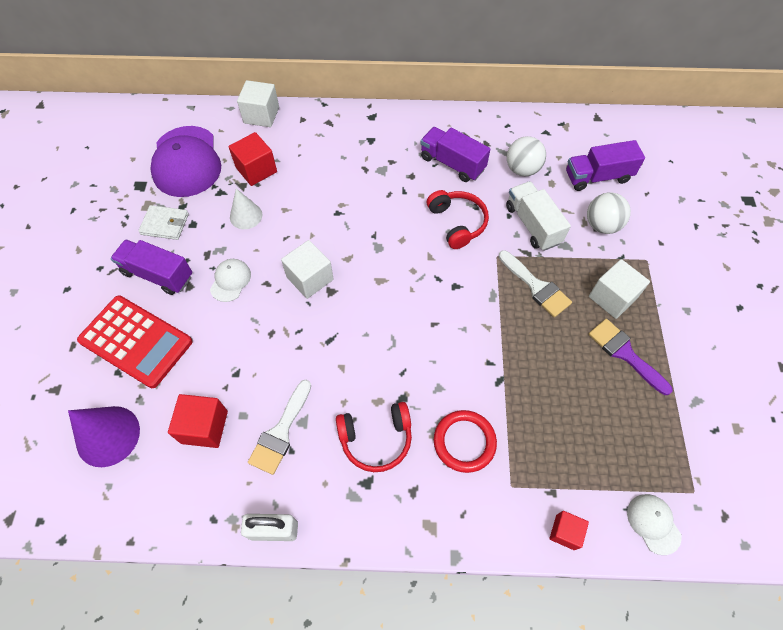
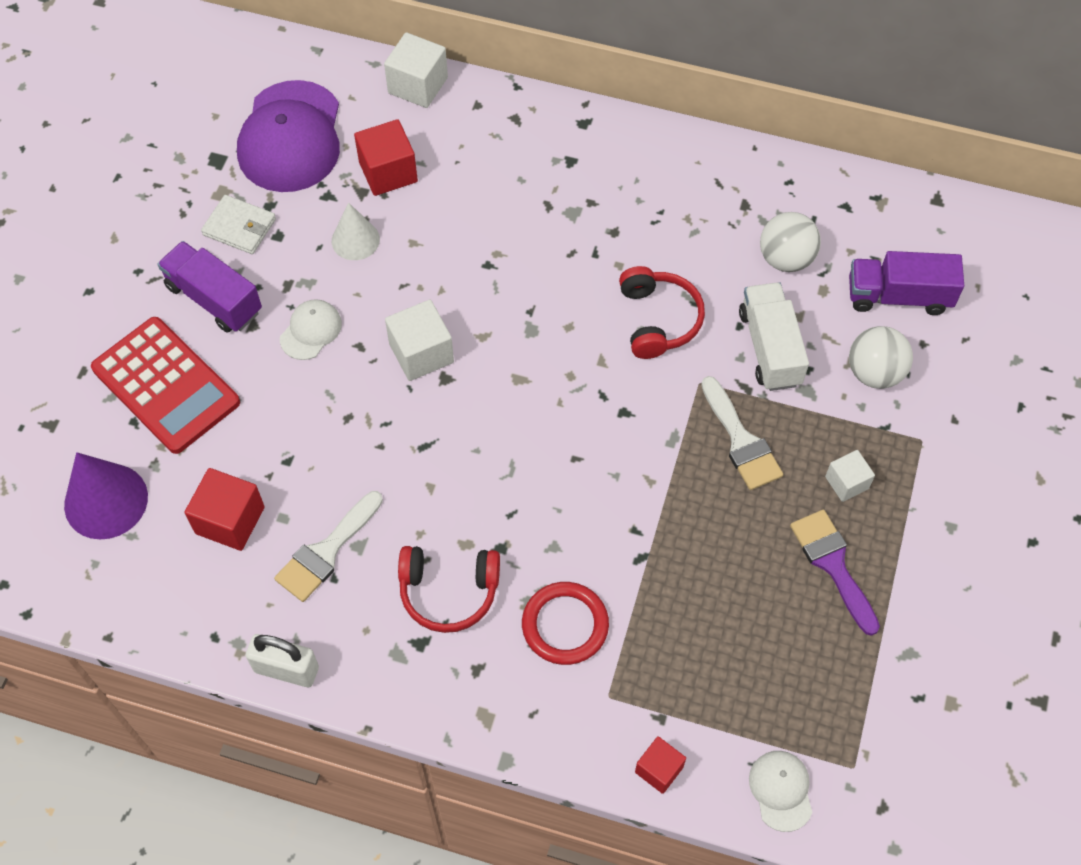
camera: 15 degrees right, 0 degrees up
purple truck [421,127,490,182] -> none
white cube [589,259,650,319] -> white cube [825,450,875,502], size x0.62

